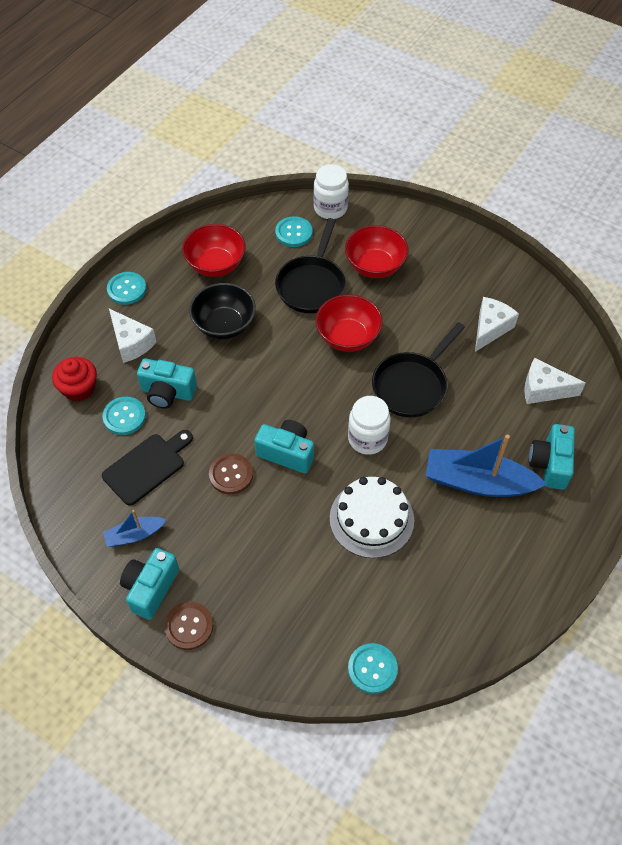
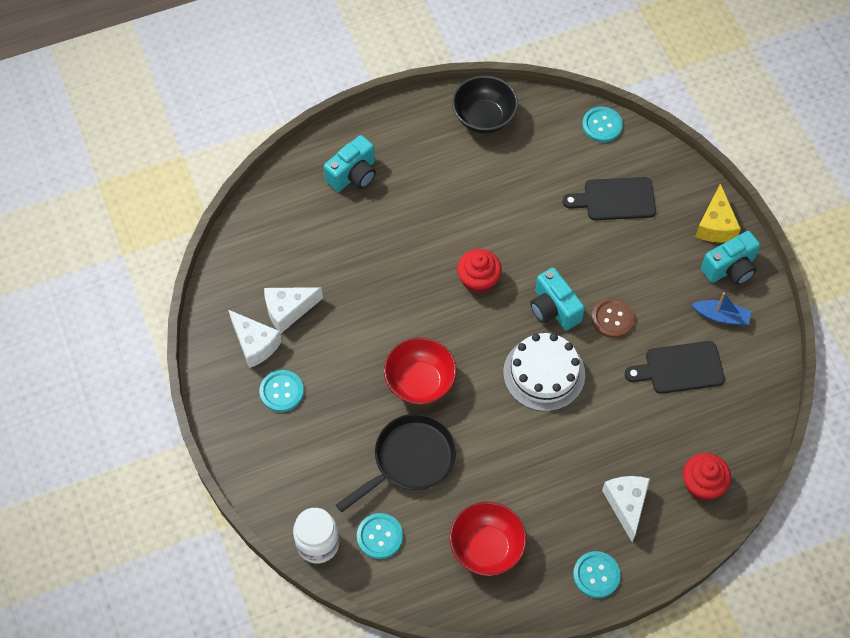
camera: 145 degrees left, 5 degrees up
turquoise button [103,397,146,435] -> turquoise button moved to [259,370,304,412]
turquoise camera [137,359,197,409] -> none
brown button [164,602,213,650] -> yellow cheese [695,183,741,242]
black bowl [189,283,256,339] -> black bowl moved to [452,76,518,133]
white cake [330,477,414,558] -> white cake moved to [503,333,585,411]
red bowl [345,225,408,278] -> none
white jar [348,396,391,455] -> red cupcake [457,249,502,294]
black pan [372,322,465,417] -> none
blue boat [426,434,547,497] -> none
white cheese [524,358,586,404] -> white cheese moved to [229,310,282,368]
none -> black cutting board [562,177,656,220]

